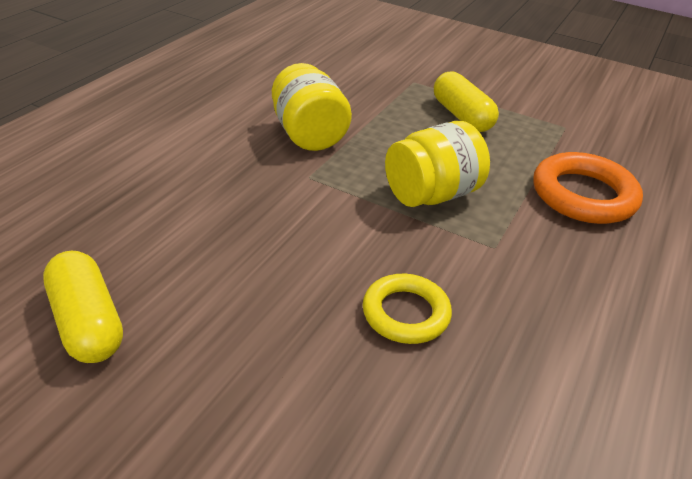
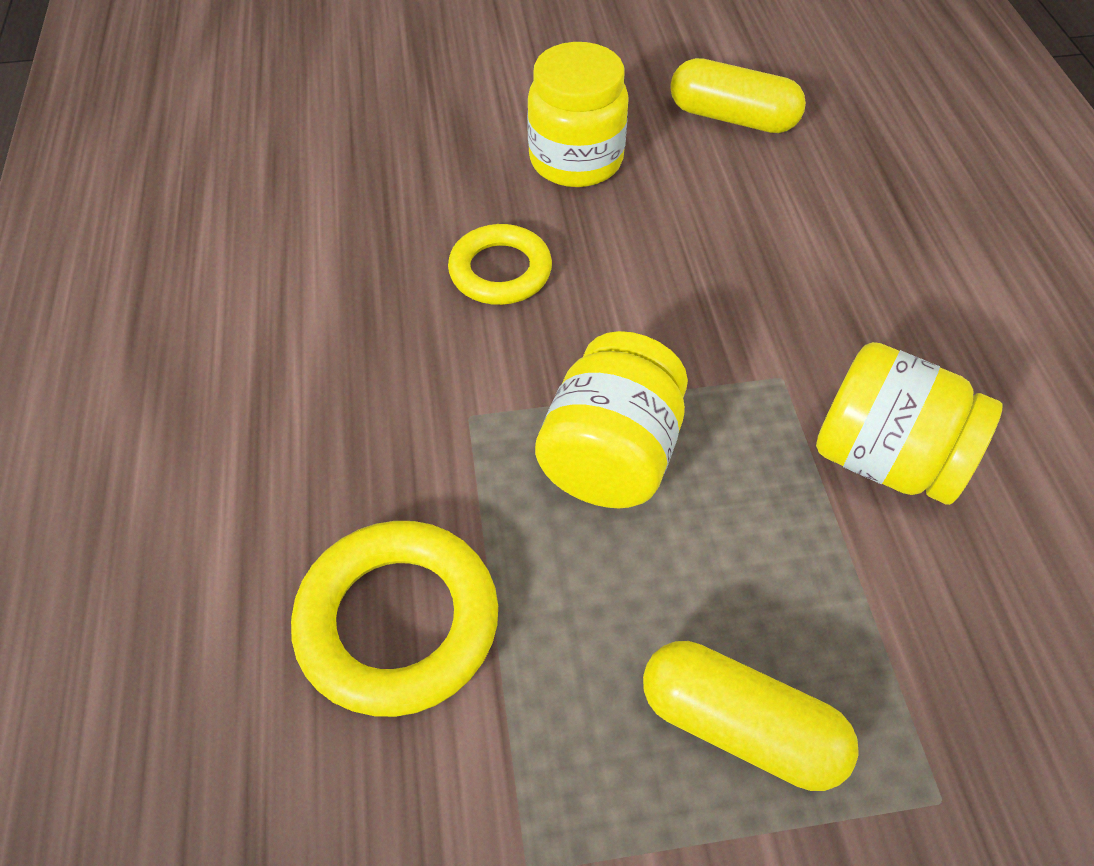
camera: 145 degrees right, 15 degrees up
orange ring [533,152,643,224] -> yellow ring [291,521,498,717]
none -> yellow jar [527,42,629,187]

